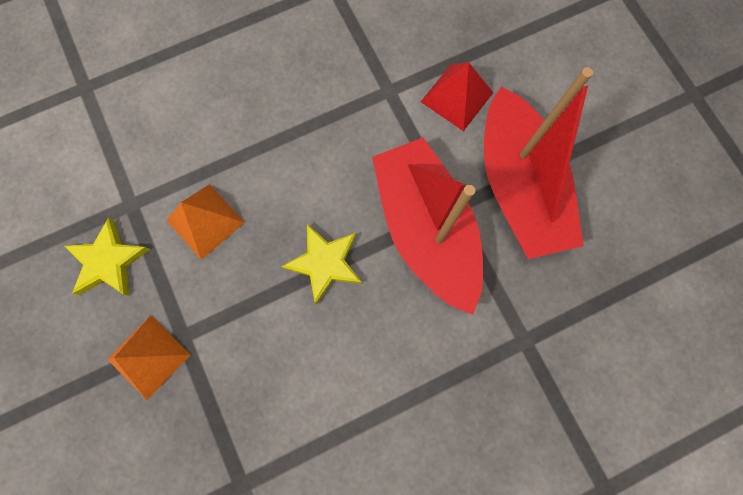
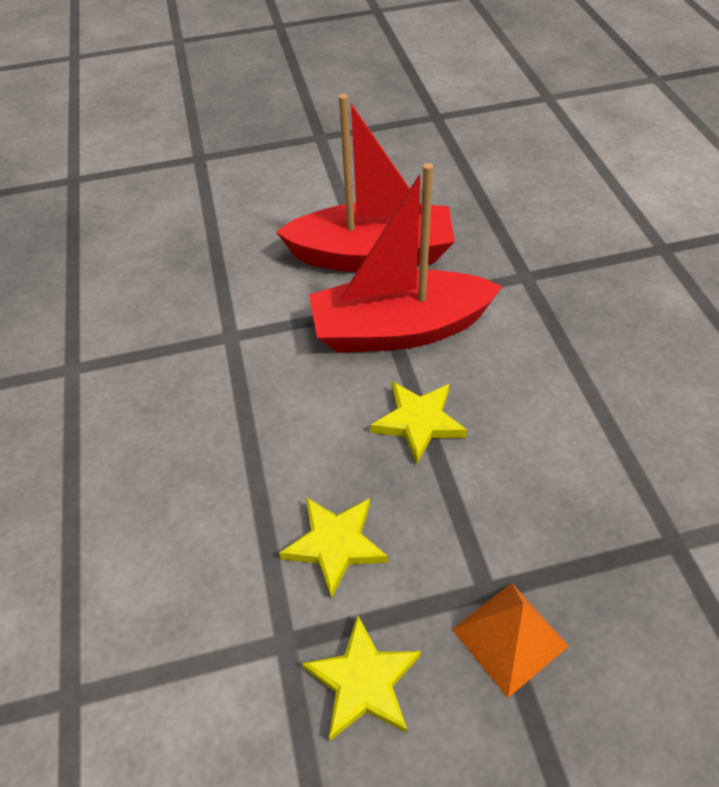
camera: 75 degrees left, 25 degrees down
orange pyramid [166,184,245,260] -> yellow star [279,497,388,599]
red pyramid [421,62,493,131] -> none

